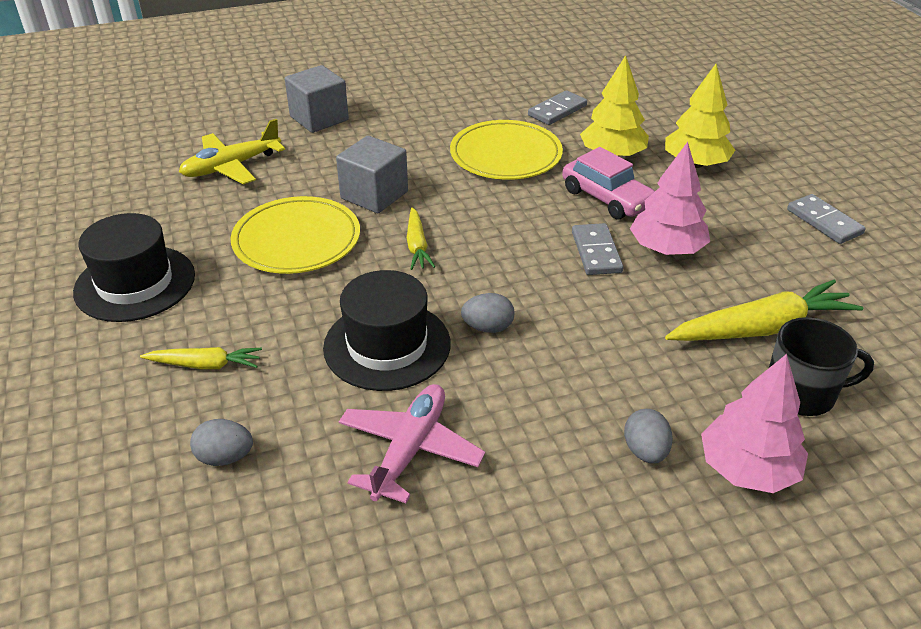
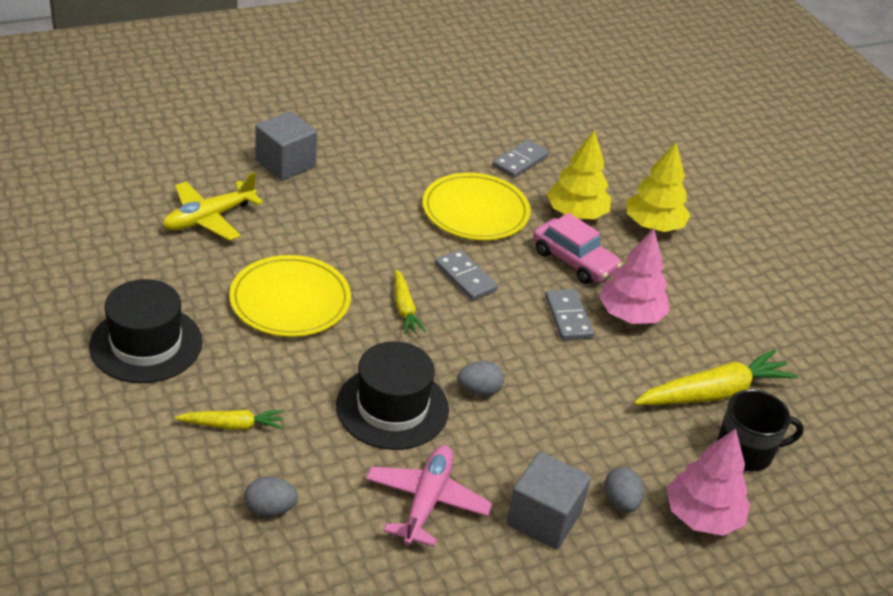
camera: 10 degrees left, 0 degrees up
grey cube [336,136,408,213] -> grey cube moved to [506,452,591,550]
grey domino [787,194,866,244] -> grey domino moved to [435,249,498,301]

